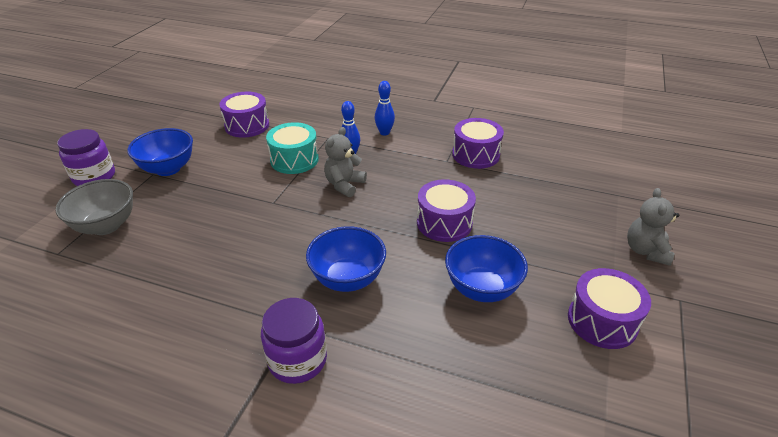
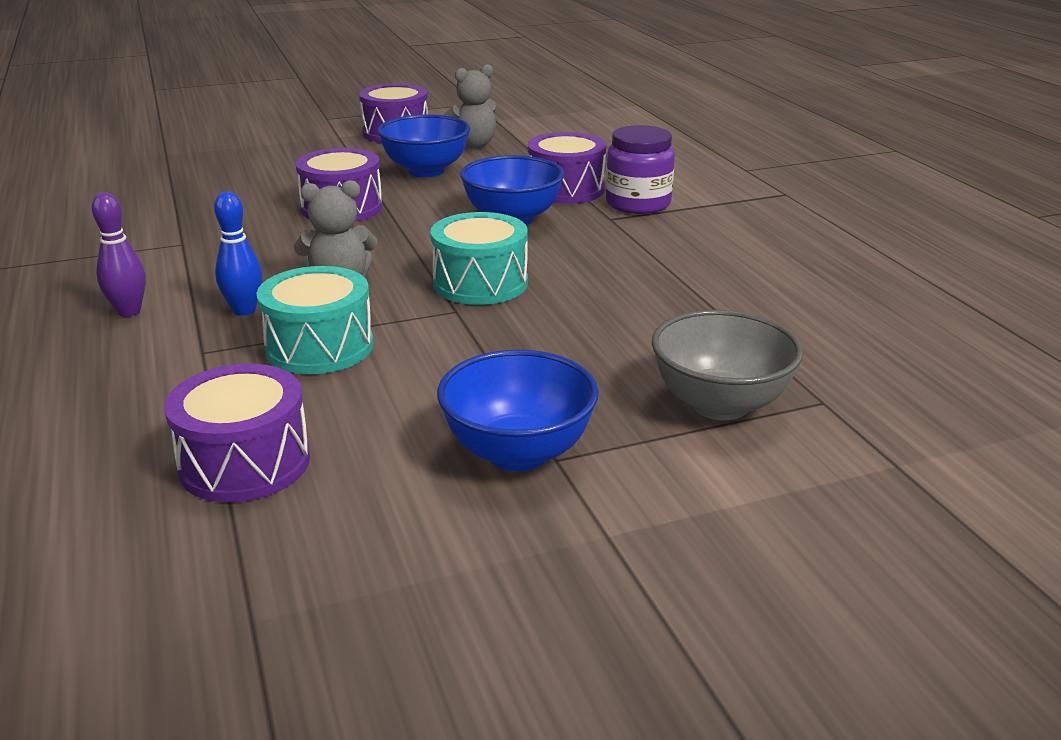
camera: 130 degrees left, 10 degrees down
purple jar [57,129,115,186] -> none
blue bowling pin [374,81,395,135] -> purple bowling pin [92,192,146,317]
purple drum [452,118,504,169] -> purple drum moved to [528,132,606,204]
grey teddy bear [627,188,679,266] -> grey teddy bear moved to [444,64,496,148]
none -> turquoise drum [430,212,528,305]

